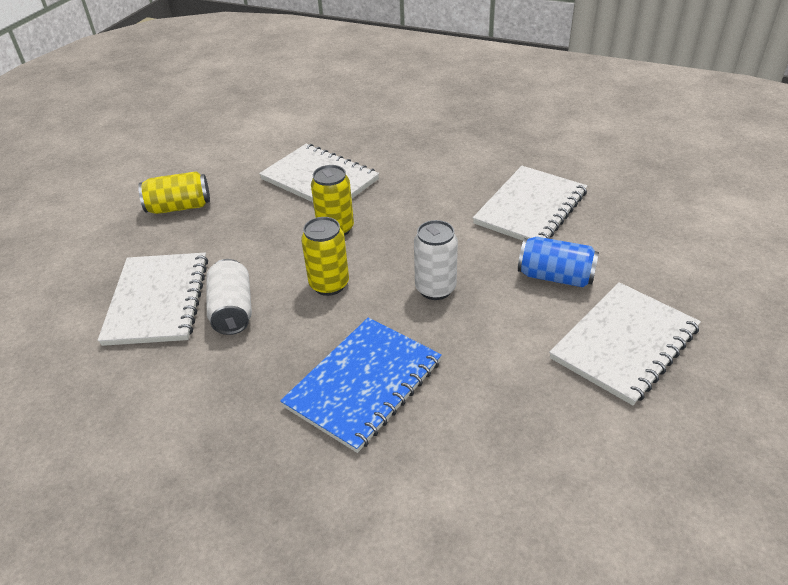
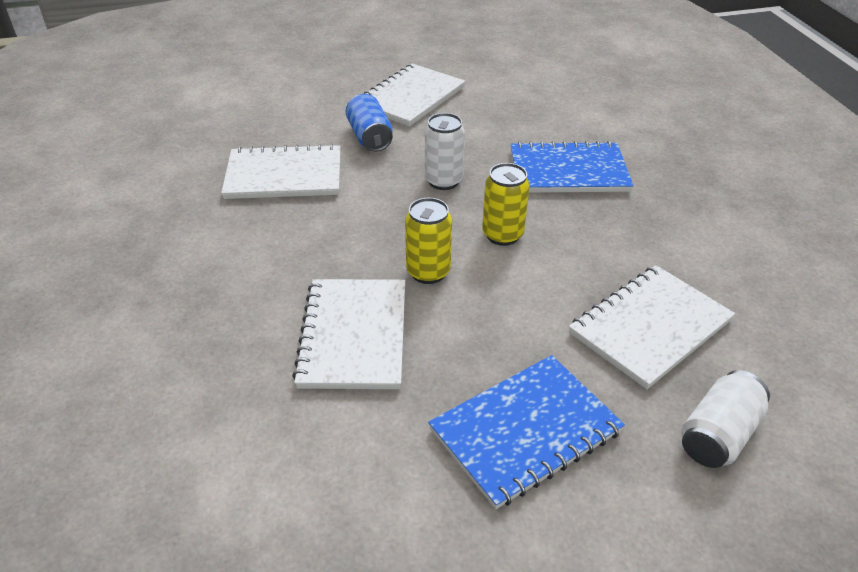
camera: 130 degrees left, 0 degrees up
yellow can [138,171,210,214] -> blue notebook [428,355,625,509]
white can [206,259,252,335] -> white can moved to [681,370,770,468]
white notebook [549,282,701,405] -> white notebook turned 60 degrees counterclockwise [364,63,466,126]

